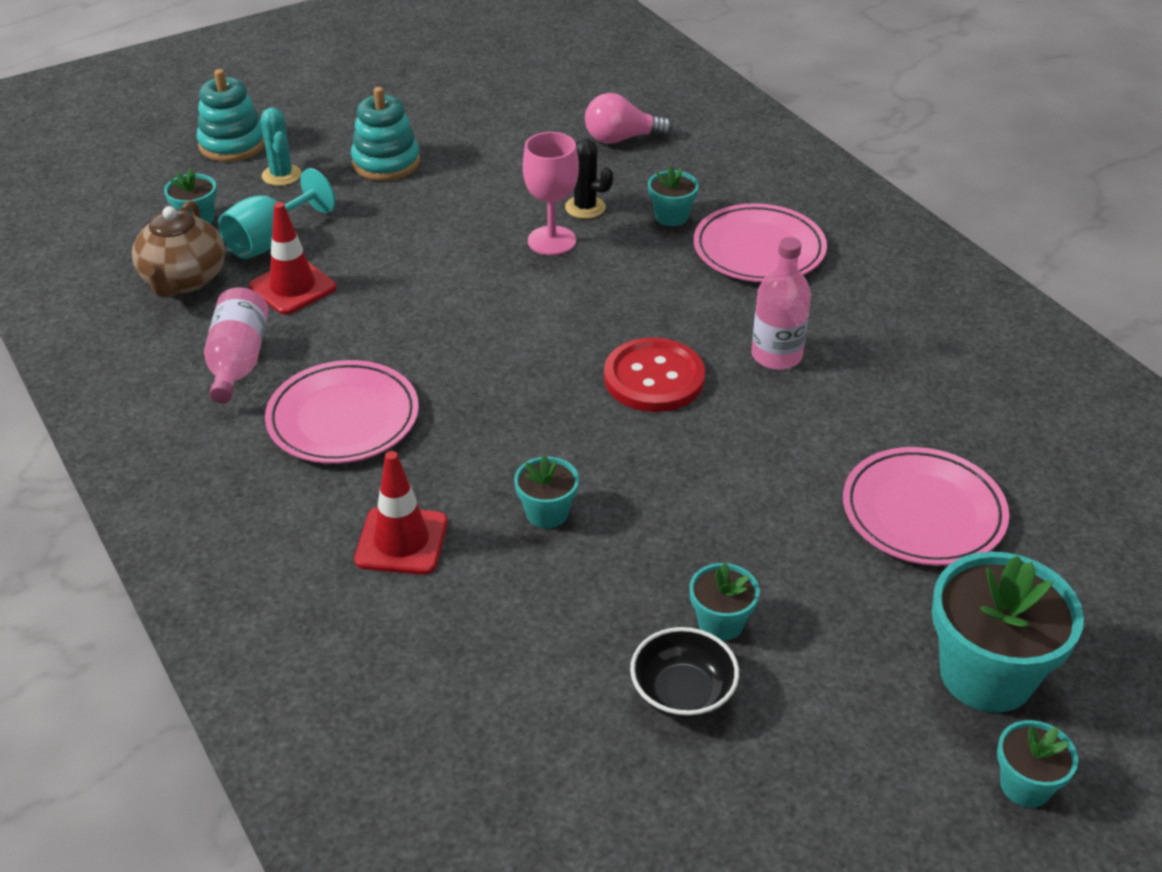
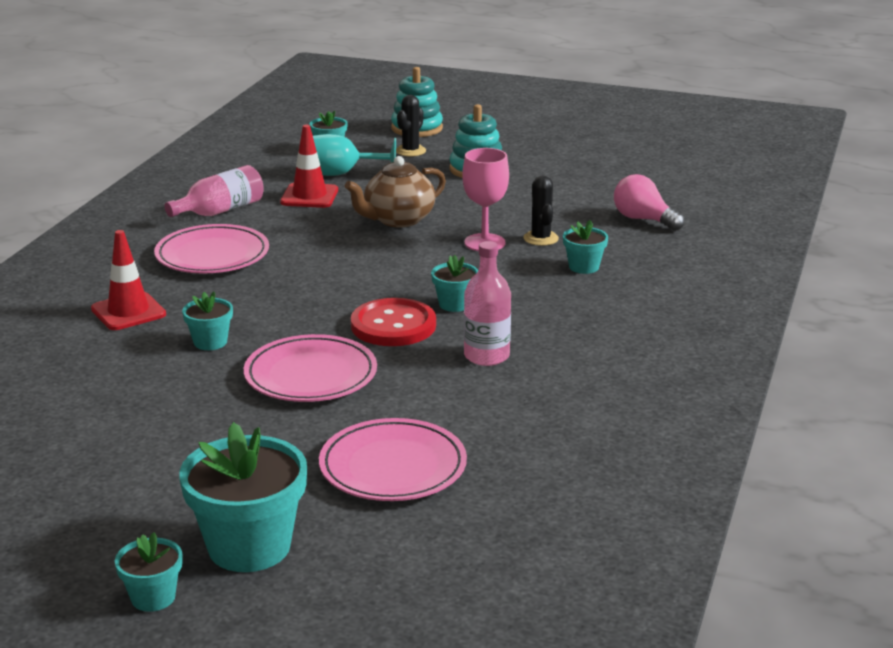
camera: 50 degrees right, 15 degrees down
brown teapot [132,200,225,298] -> brown teapot moved to [345,156,446,228]
turquoise cactus [261,108,302,186] -> black cactus [396,95,426,156]
black bowl [630,627,739,720] -> none
turquoise flower pot [690,563,760,641] -> turquoise flower pot moved to [431,255,478,312]
pink plate [694,203,827,282] -> pink plate moved to [244,334,377,402]

